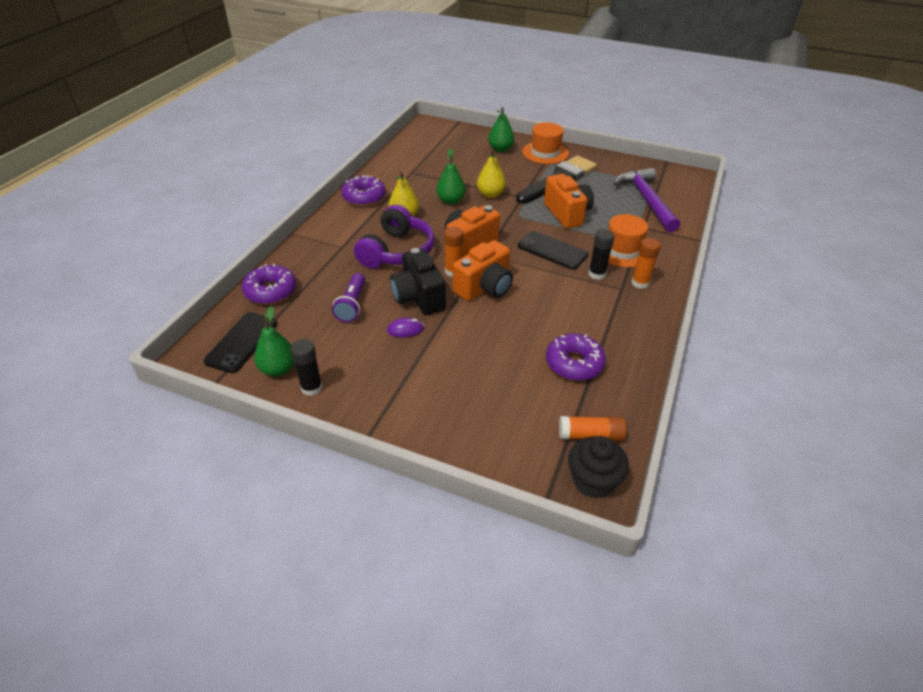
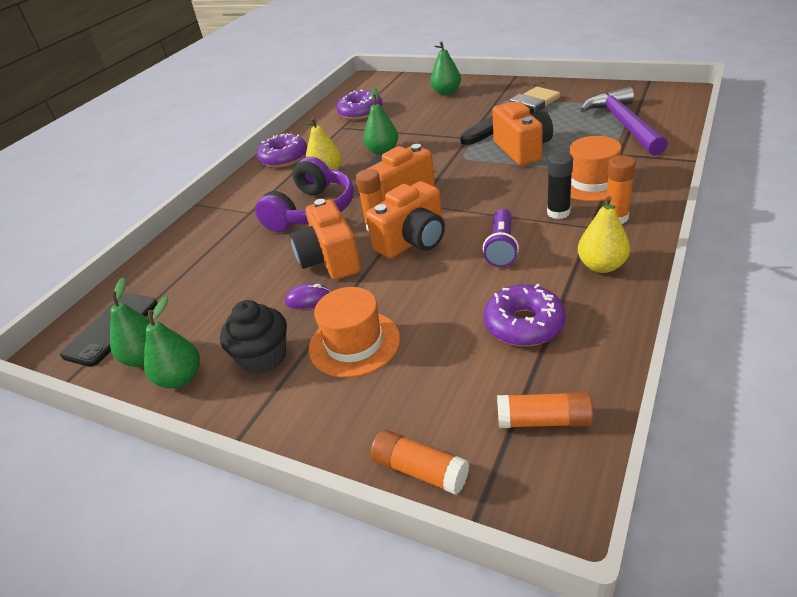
camera: 10 degrees right, 5 degrees down
purple donut [242,264,296,304] -> purple donut moved to [337,90,382,120]
black glue stick [291,339,323,396] -> green pear [144,296,200,389]
purple flashlight [332,273,365,322] -> purple flashlight moved to [483,209,519,267]
black camera [390,248,446,315] -> orange camera [290,199,361,280]
yellow pear [477,150,506,198] -> yellow pear moved to [578,196,630,273]
black phone [518,231,589,270] -> none
orange hat [522,122,569,164] -> orange hat moved to [309,287,400,378]
black cupcake [568,436,629,499] -> black cupcake moved to [220,300,287,374]
none -> orange glue stick [370,430,469,495]

